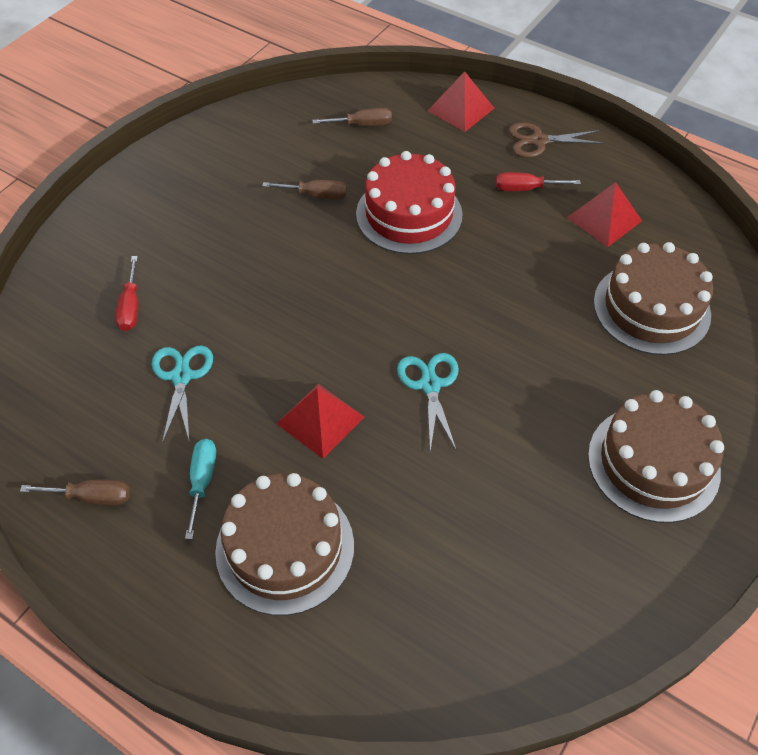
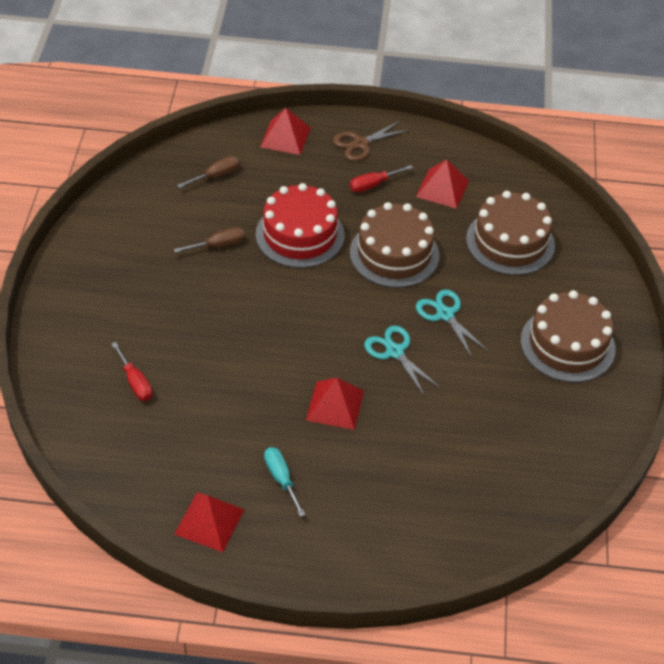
camera: 30 degrees left, 5 degrees down
brown screwdriver [20,480,130,505] -> red pyramid [174,493,244,552]
turquoise scissors [152,346,213,444] -> turquoise scissors moved to [416,290,488,357]
brown cake [215,473,354,616] -> brown cake moved to [350,202,439,288]

